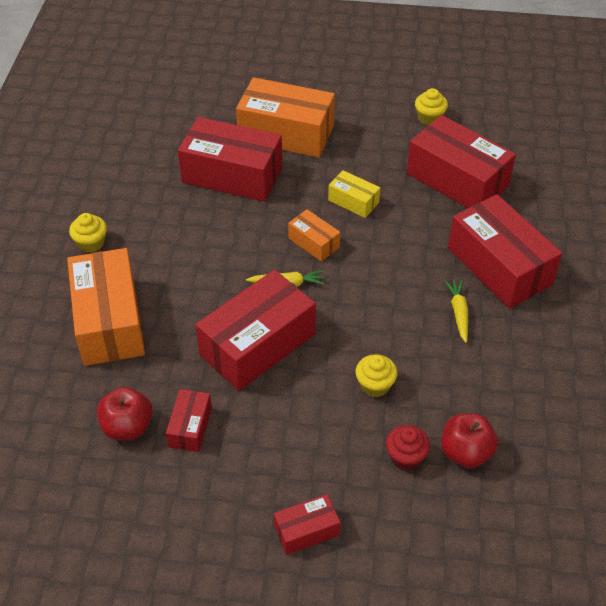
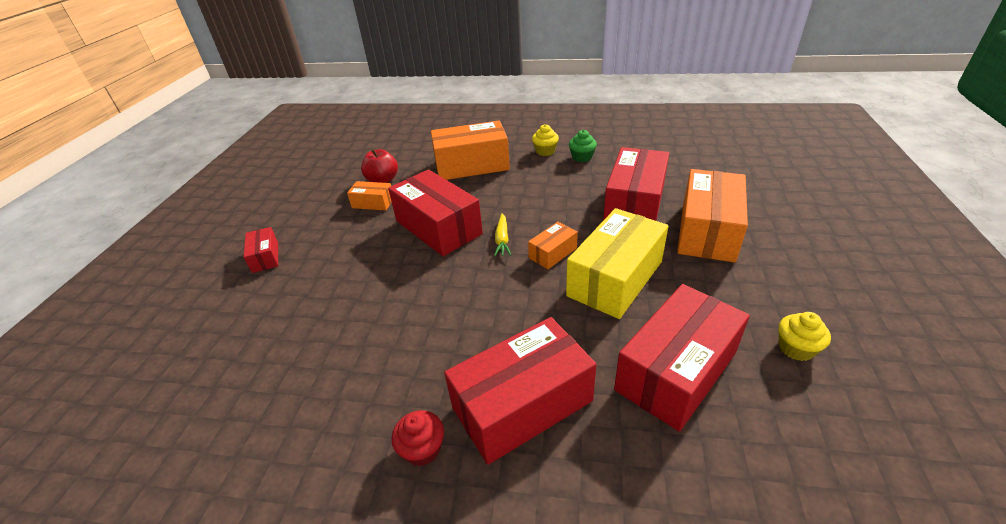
camera: 95 degrees right, 10 degrees down
red box [166,389,212,452] -> orange box [347,181,392,211]
yellow box [328,170,380,218] -> yellow box [566,208,669,319], size x2.05
yellow cupcake [355,354,397,397] -> none
red cupcake [386,425,430,470] -> red cupcake moved to [392,410,444,466]
red apple [441,413,498,468] -> none
yellow carrot [444,279,468,343] -> none
none -> green cupcake [569,130,597,162]

